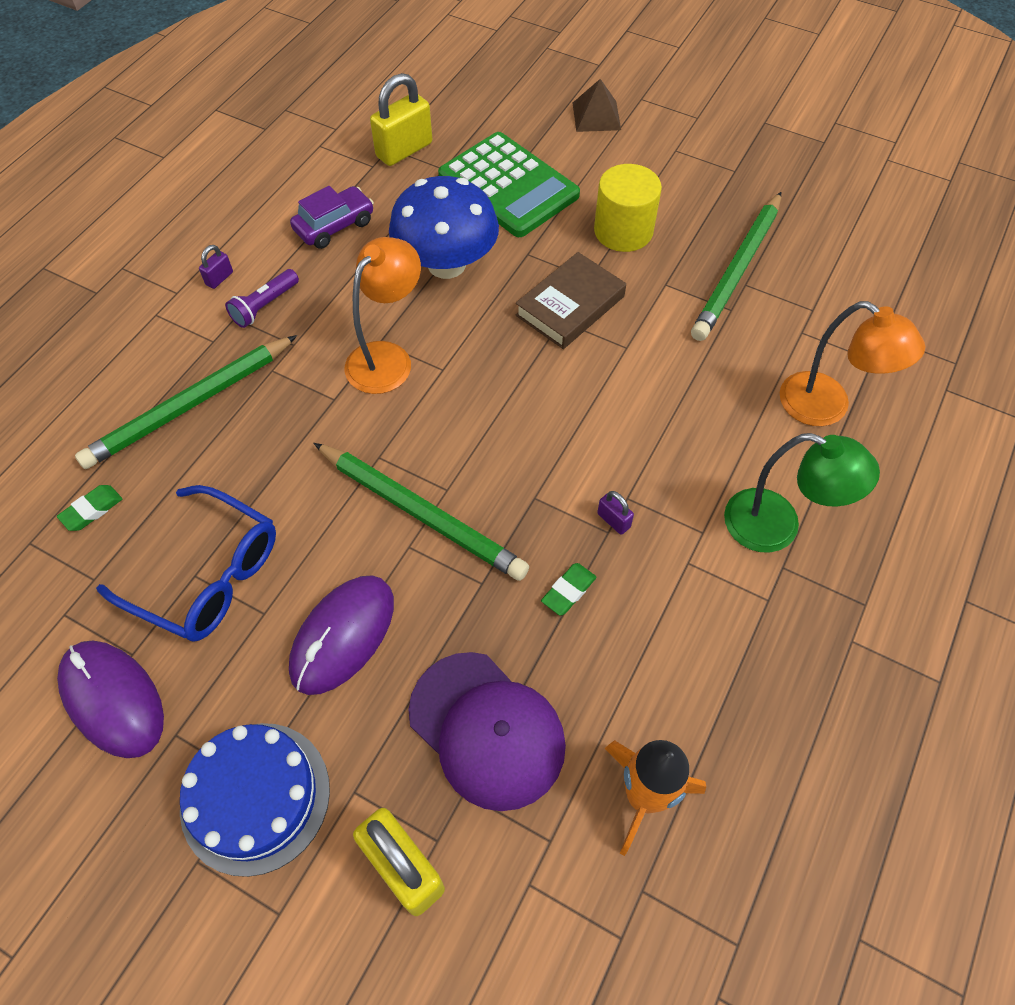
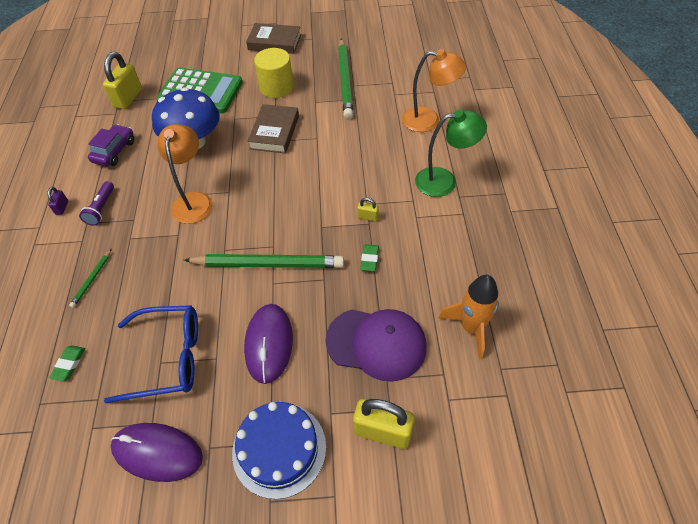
camera: 30 degrees left, 5 degrees down
green pencil [75,335,297,469] -> green pencil [69,249,112,308], size x0.45
brown pyramid [572,79,621,132] -> none
purple padlock [597,491,634,535] -> yellow padlock [357,198,379,221]
none -> brown book [246,23,301,54]

